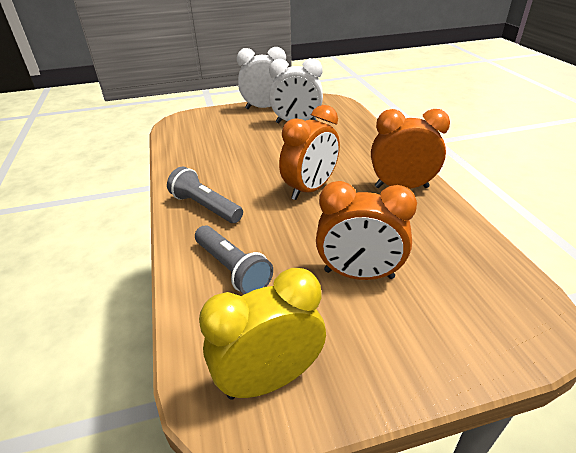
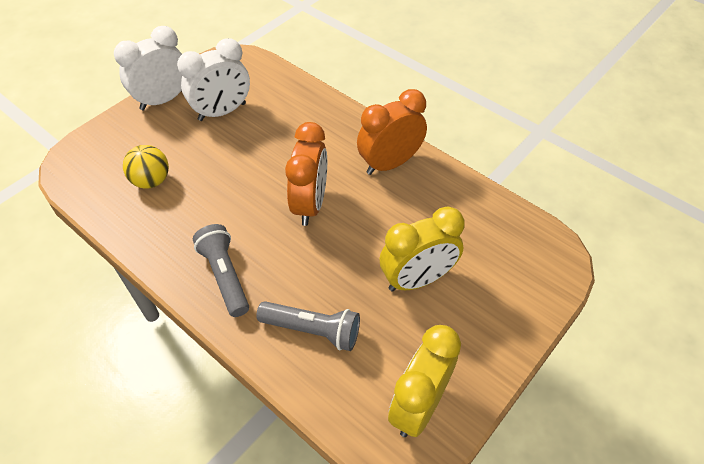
camera: 35 degrees left, 15 degrees up
grey flashlight [167,167,243,223] -> grey flashlight turned 60 degrees clockwise [193,224,249,317]
orange clock [316,181,417,280] -> yellow clock [379,207,465,292]
none -> yellow ball [123,145,169,189]

